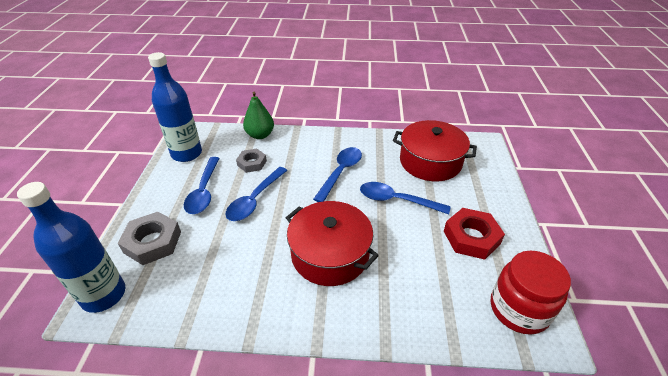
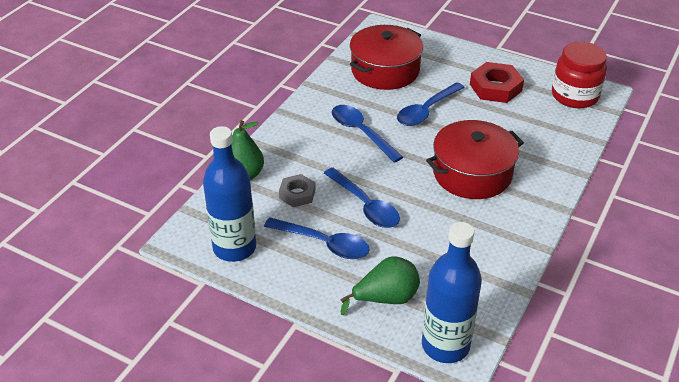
camera: 65 degrees left, 0 degrees up
grey nut [118,212,181,265] -> green pear [340,256,420,315]

